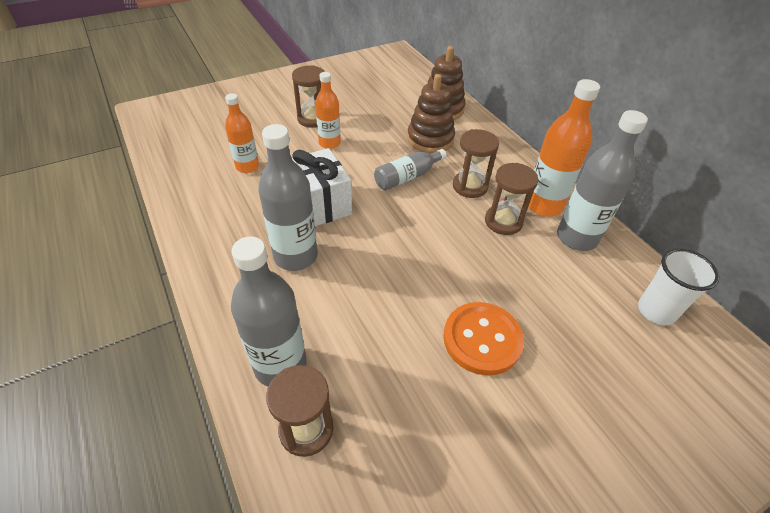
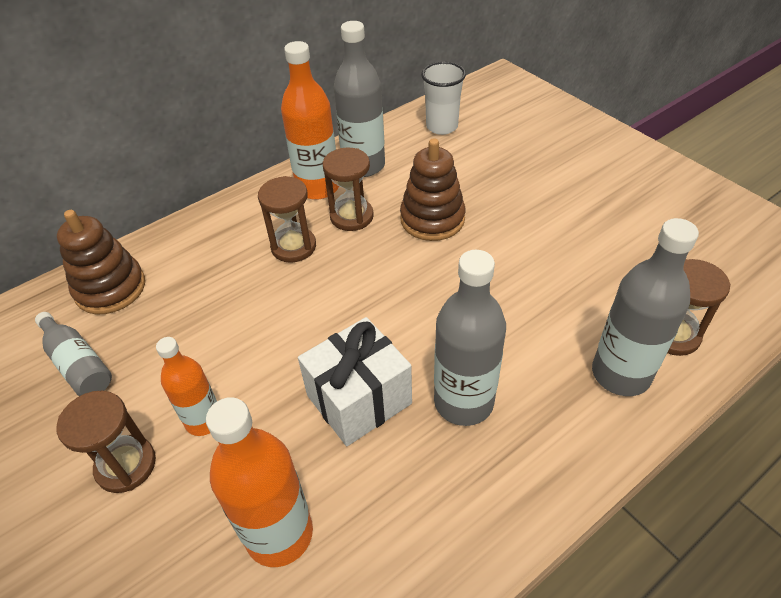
camera: 95 degrees left, 0 degrees up
orange bottle [225,93,259,173] -> orange bottle [206,397,313,567], size x1.59
grey bottle [374,149,447,190] -> grey bottle moved to [35,312,112,396]
brown stacking toy [407,74,455,153] -> brown stacking toy moved to [400,138,466,241]
orange button [443,302,524,375] -> none

